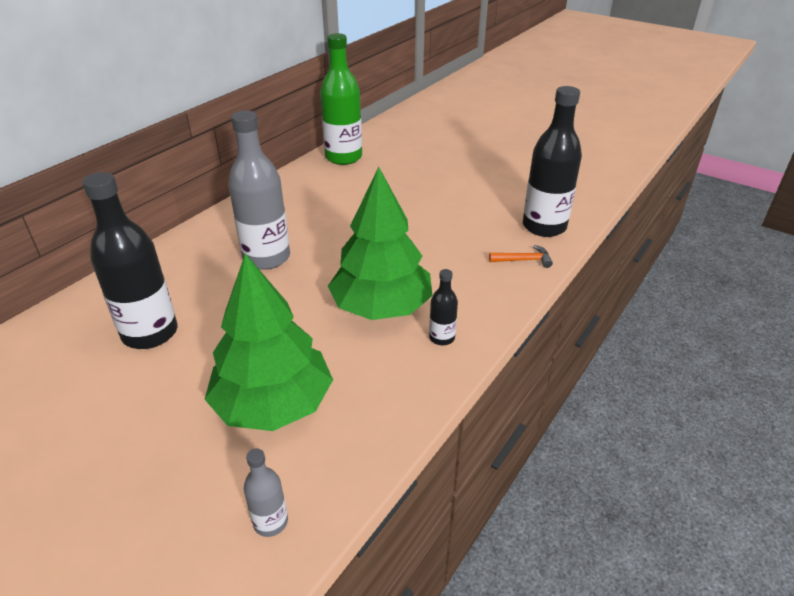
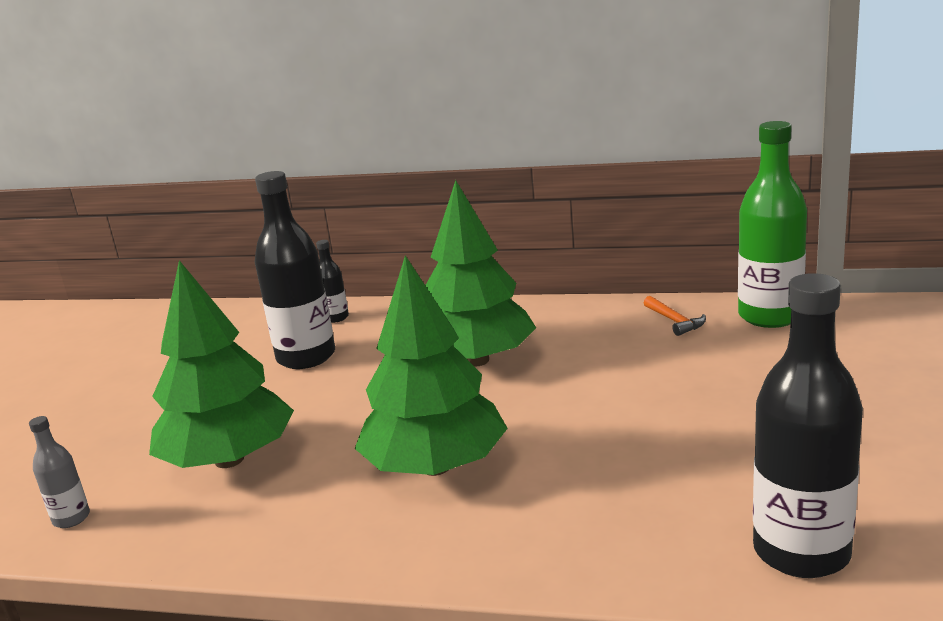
camera: 70 degrees right, 15 degrees down
grey bottle [228,111,290,270] -> green tree [425,180,536,367]
black bottle [429,269,458,345] -> black bottle moved to [316,240,349,323]
orange hammer [489,245,553,268] -> orange hammer moved to [644,296,706,336]

